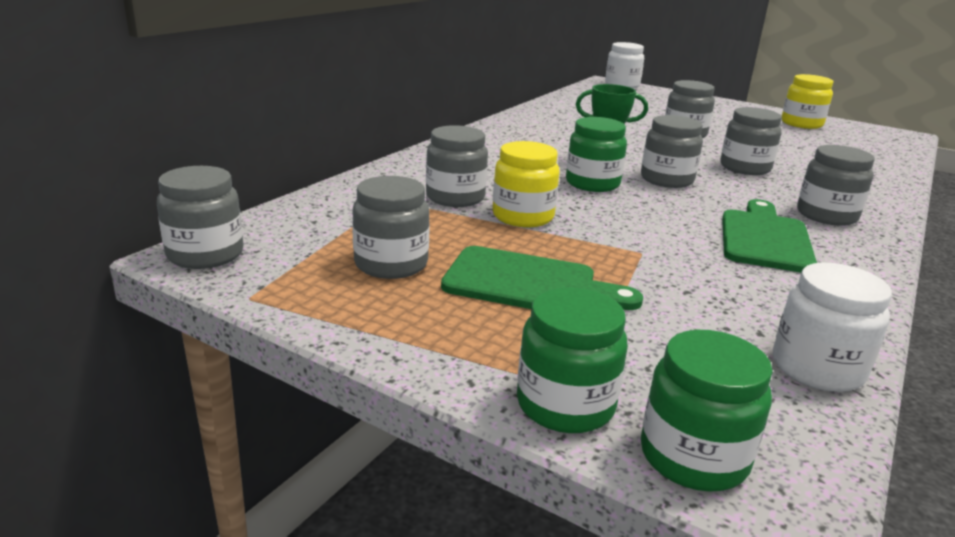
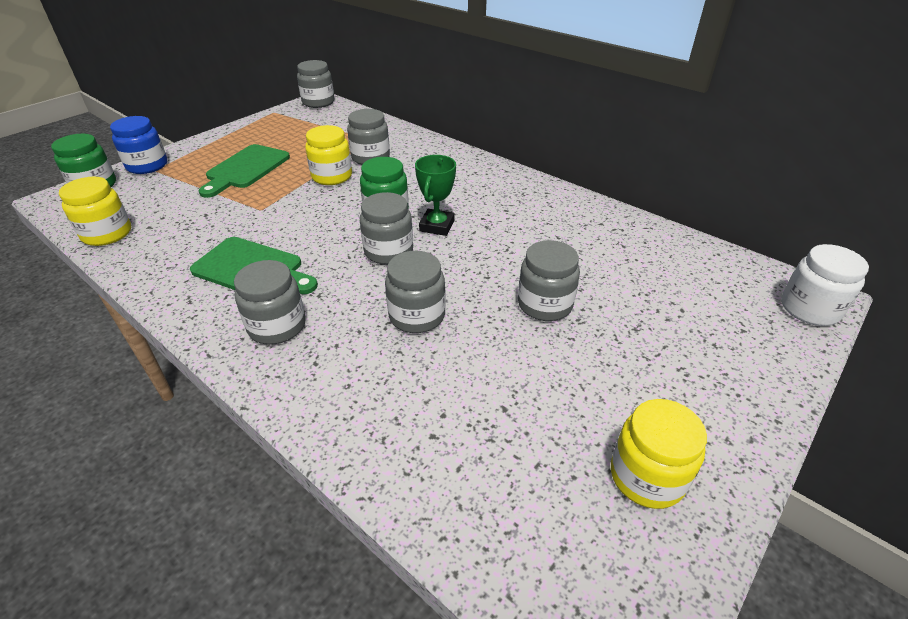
camera: 100 degrees right, 15 degrees up
grey jar [352,176,430,279] -> none
green jar [517,287,628,433] -> blue jar [110,116,167,174]
white jar [773,263,892,392] -> yellow jar [59,177,131,246]

